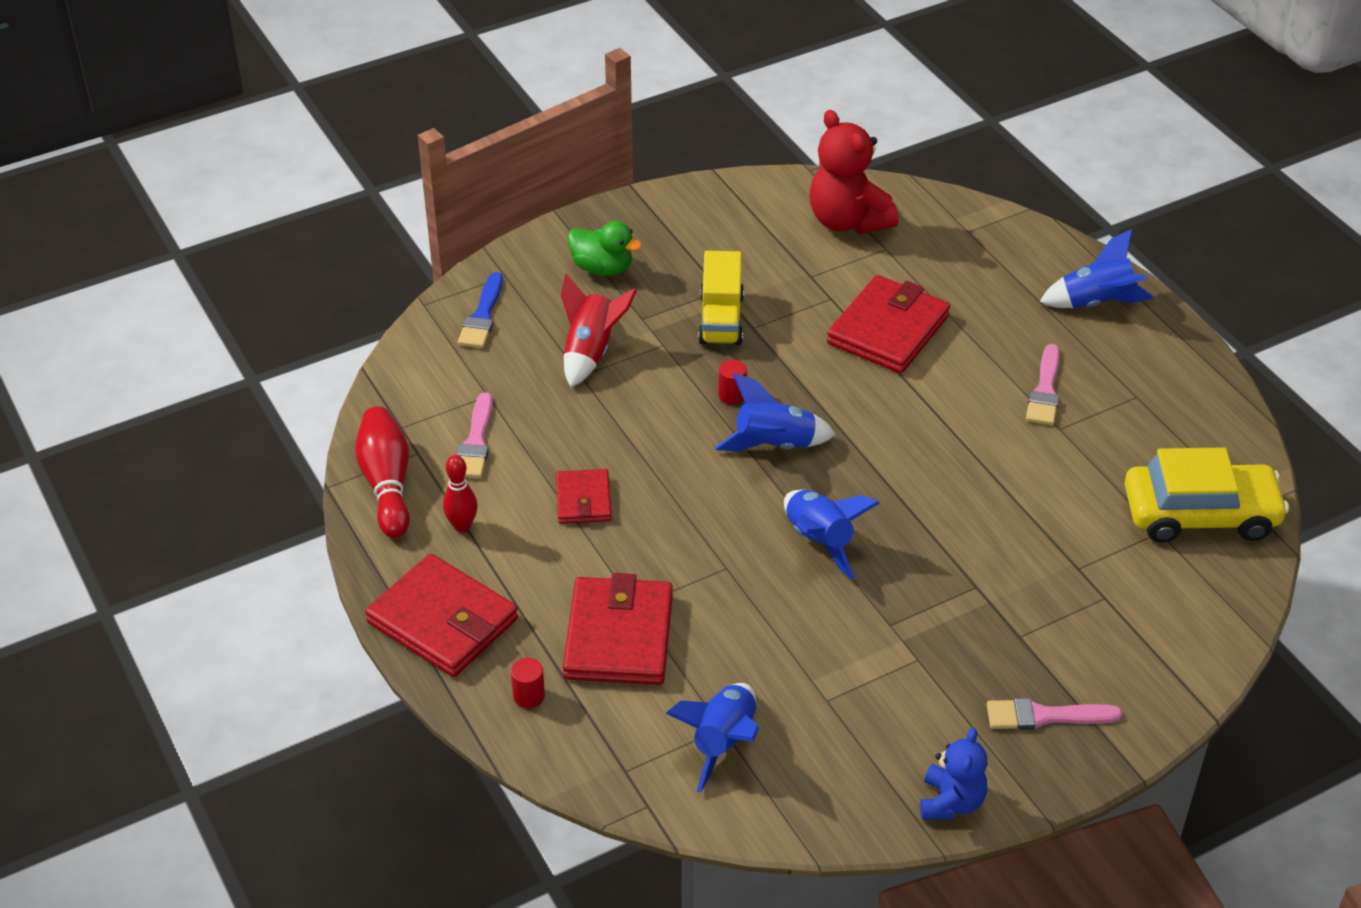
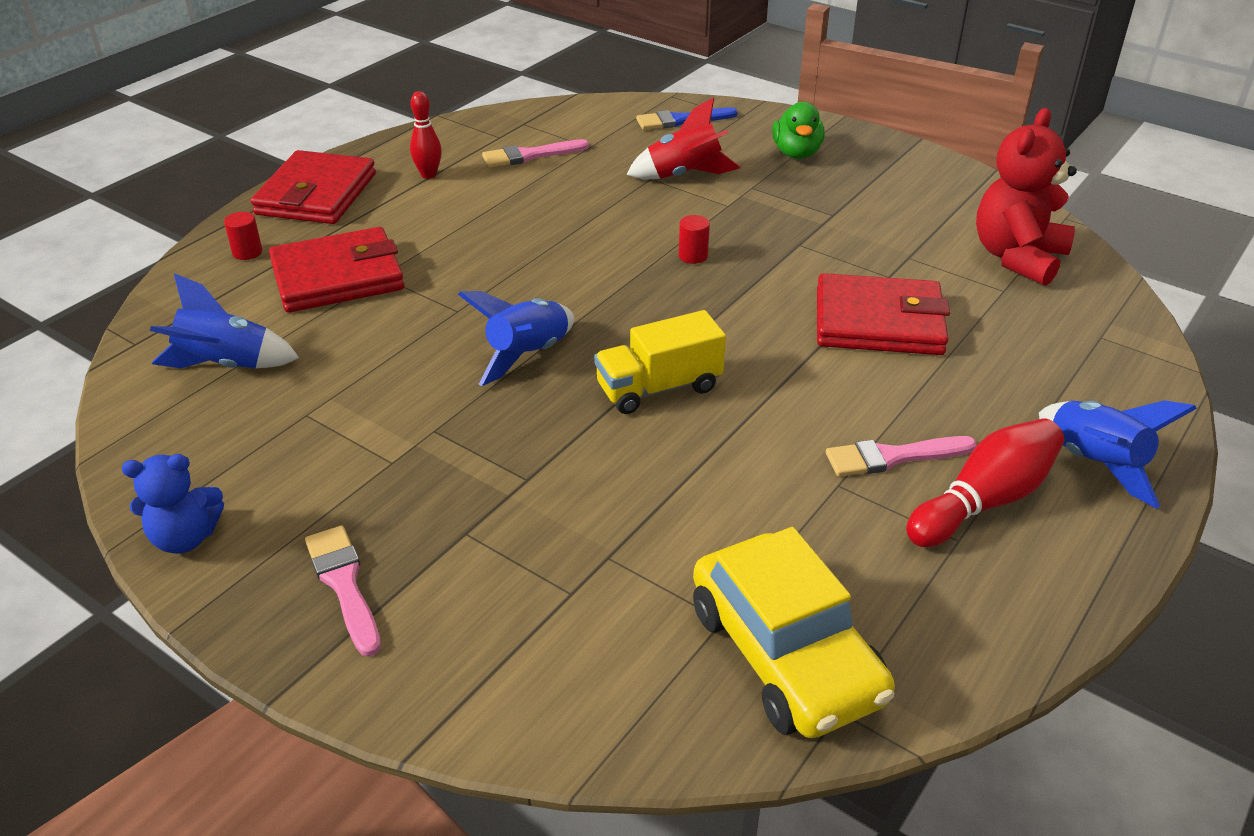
camera: 65 degrees right, 5 degrees down
red bowling pin [355,406,410,538] -> red bowling pin moved to [906,418,1064,547]
red wallet [556,469,612,524] -> none
yellow truck [698,251,744,345] -> yellow truck moved to [594,310,726,414]
blue rocket [715,373,836,451] -> none

